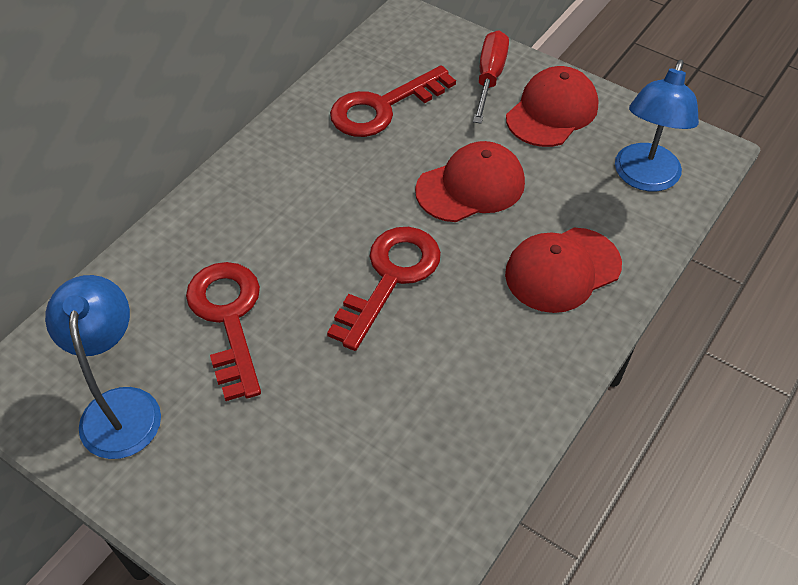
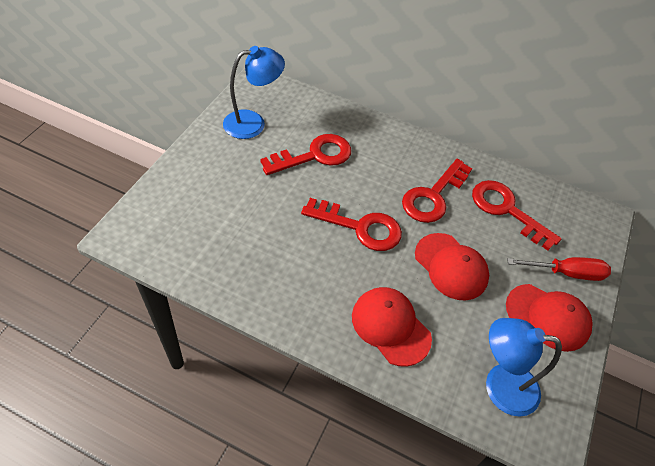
camera: 75 degrees right, 0 degrees up
none -> red key [402,159,472,223]

